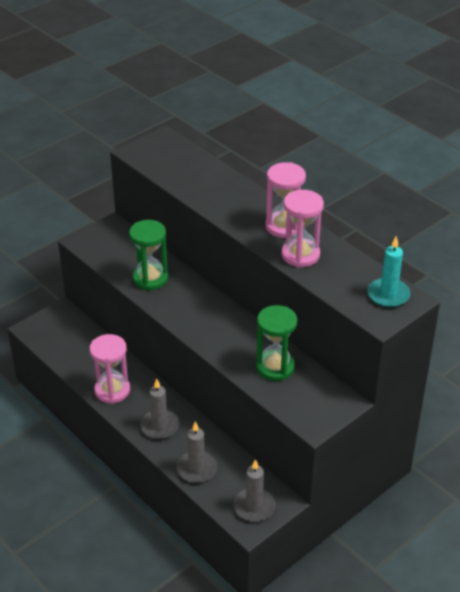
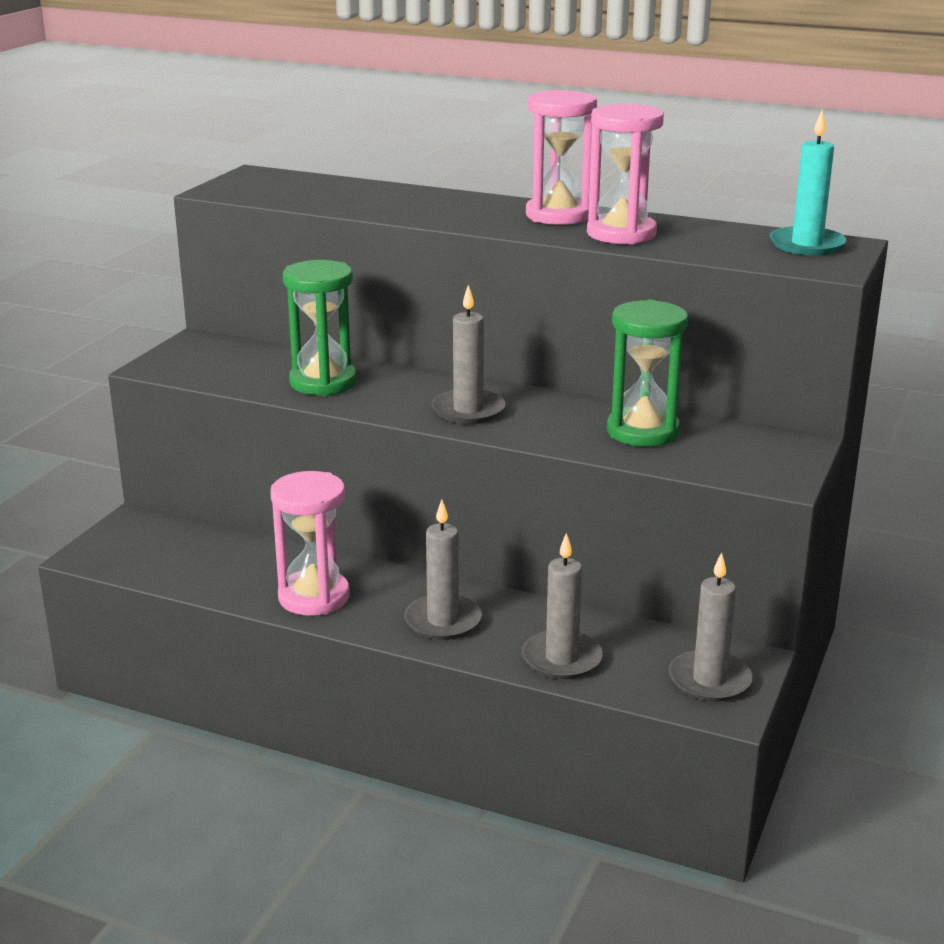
camera: 25 degrees left, 15 degrees down
none -> grey candle [431,285,505,424]

